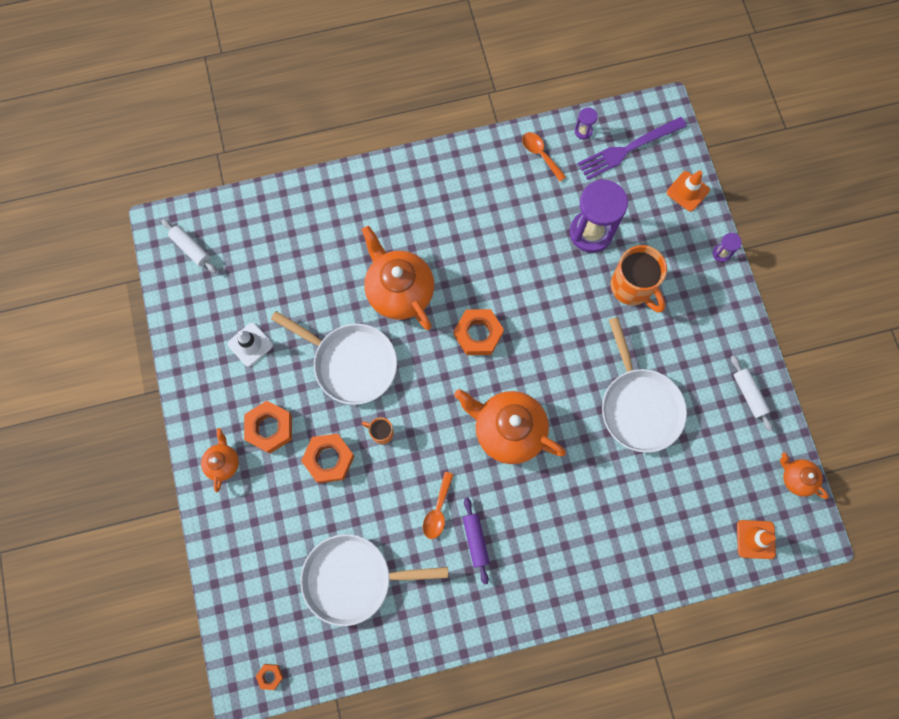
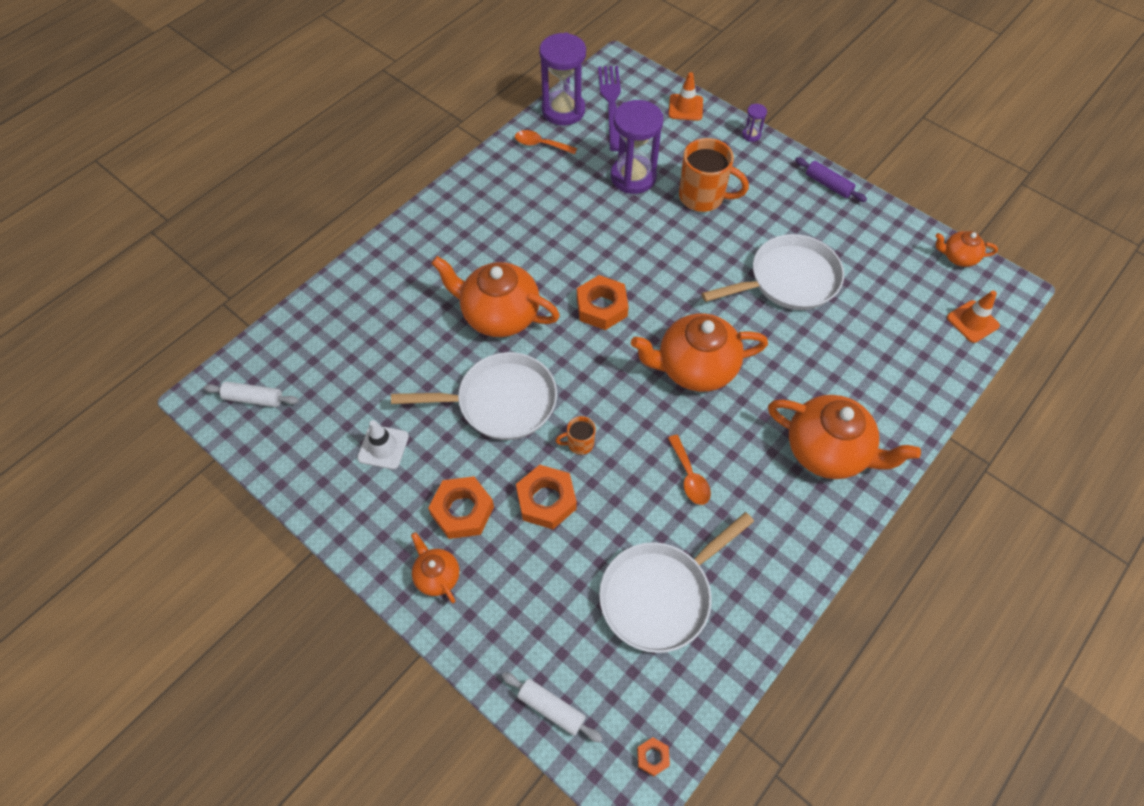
camera: 35 degrees left, 15 degrees down
purple rolling pin [463,497,490,585] -> purple rolling pin moved to [795,157,867,202]
purple hourglass [575,108,598,139] -> purple hourglass [539,33,586,125], size x2.35
purple fork [578,117,687,180] -> purple fork turned 150 degrees clockwise [598,66,621,151]
white pan [602,317,687,453] -> white pan turned 60 degrees counterclockwise [702,234,844,310]
white rolling pin [731,355,773,432] -> white rolling pin moved to [502,672,603,743]
none -> orange teapot [768,395,921,479]

